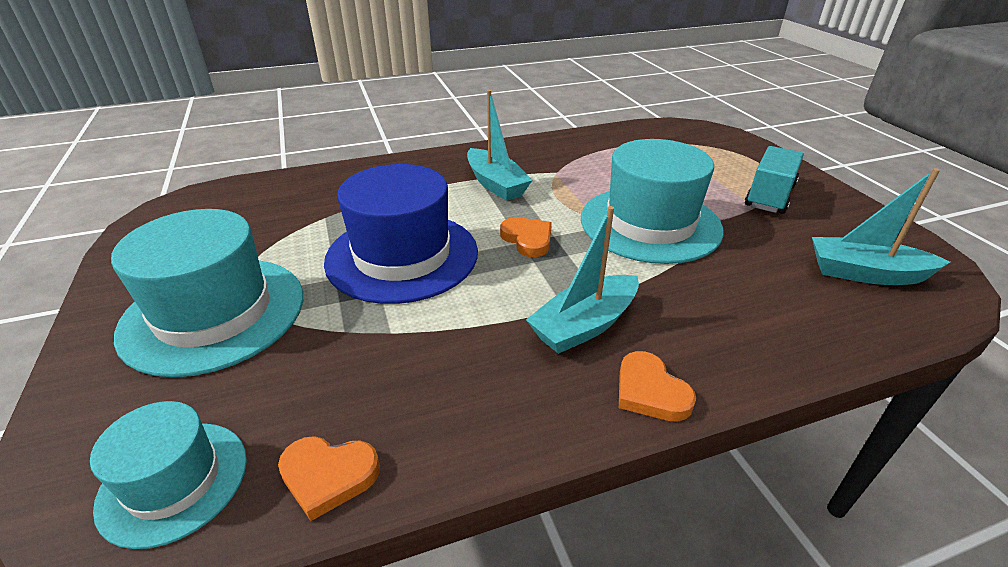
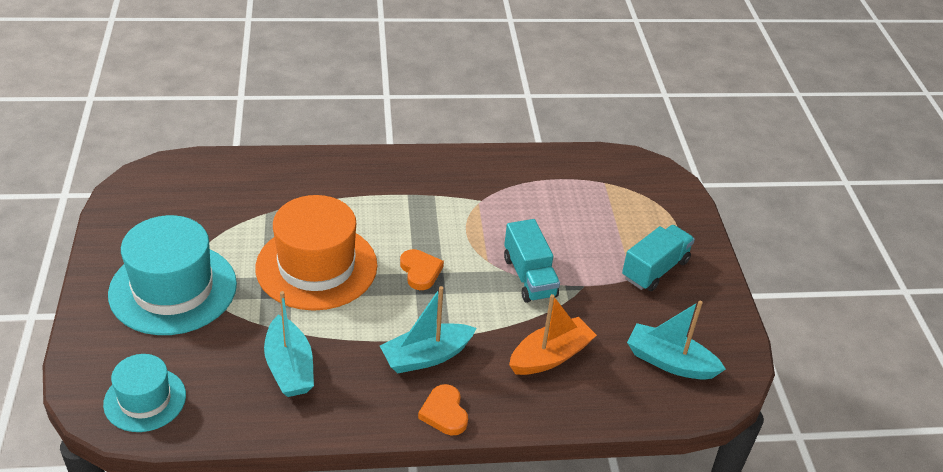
camera: 10 degrees right, 5 degrees up
orange heart [278,436,380,521] -> none
blue hat [324,164,478,304] -> orange hat [255,195,377,311]
turquoise boat [467,90,533,201] -> turquoise boat moved to [264,291,314,397]
turquoise hat [581,139,724,264] -> turquoise truck [504,219,560,303]
none -> orange boat [509,294,597,375]

